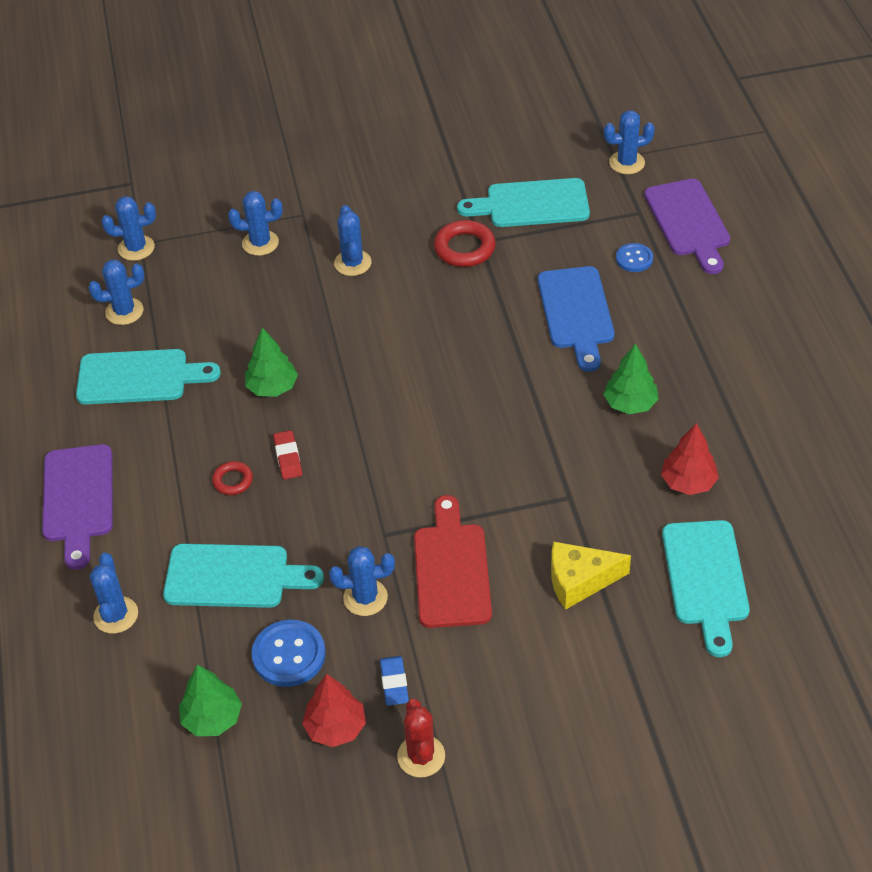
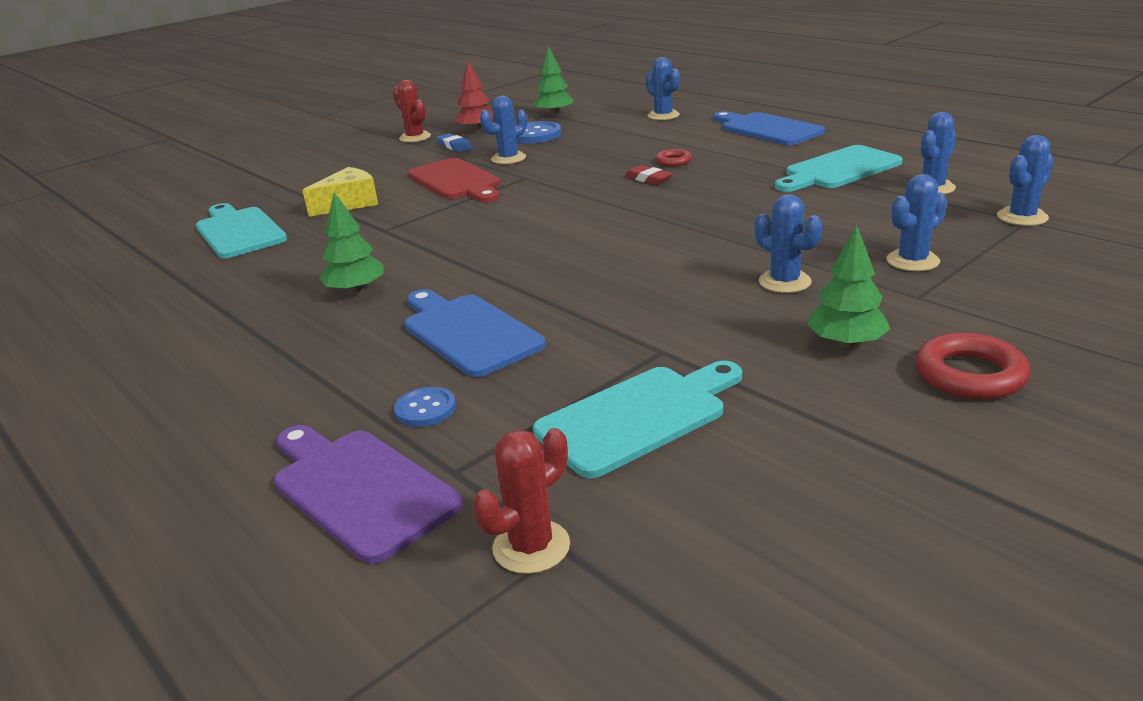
camera: 150 degrees right, 20 degrees down
purple cutting board [42,444,113,570] -> blue cutting board [713,111,825,145]
turquoise cutting board [163,544,324,608] -> none
green tree [245,328,298,397] -> green tree moved to [807,225,890,348]
red ring [434,220,496,267] -> red ring moved to [915,333,1030,400]
blue cactus [604,110,655,174] -> red cactus [473,428,570,574]
red tree [661,423,719,495] -> none

